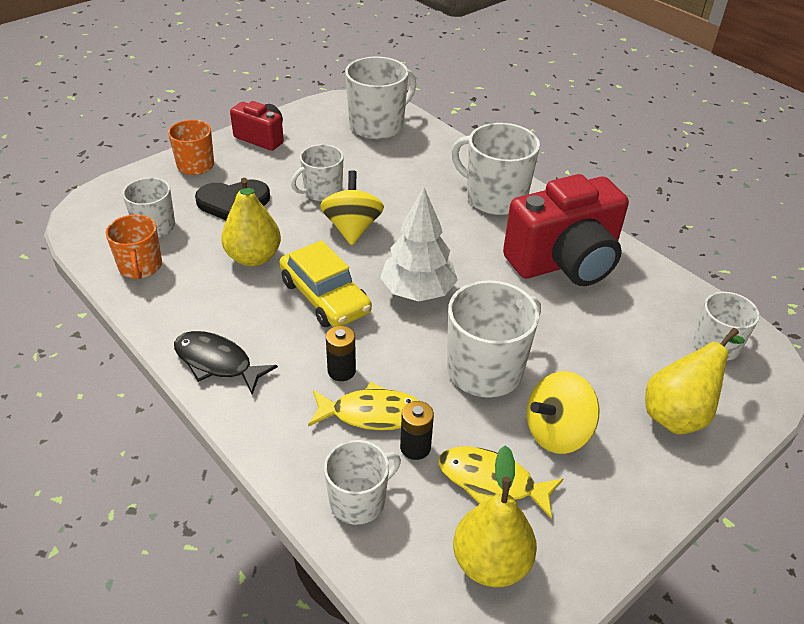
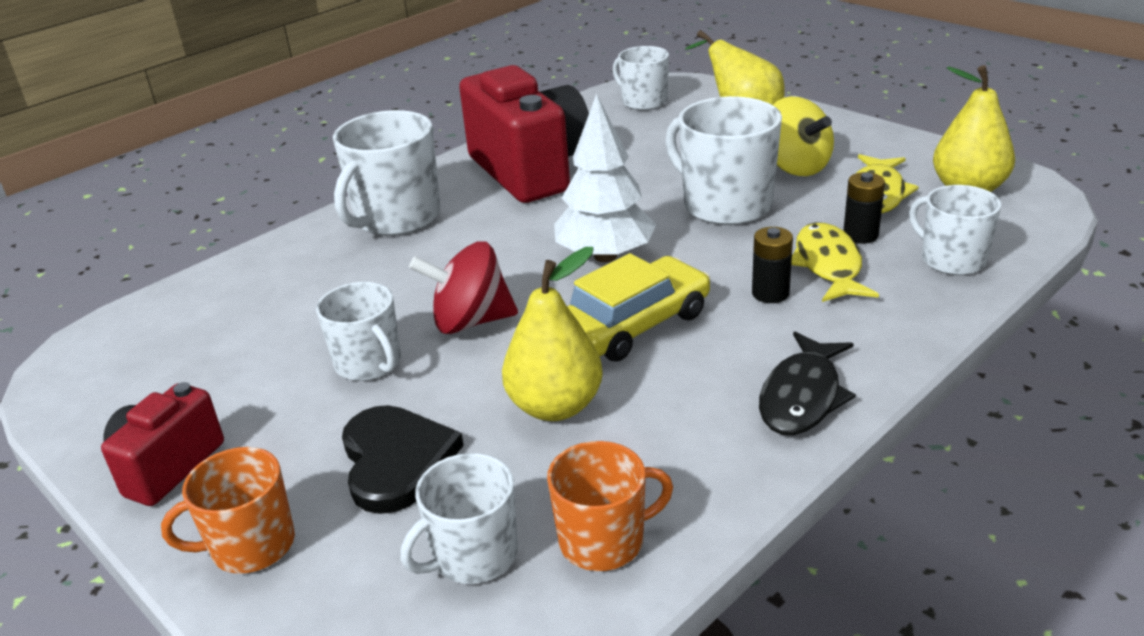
camera: 90 degrees left, 10 degrees down
yellow spinning top [320,170,384,246] -> red spinning top [409,241,518,334]
white mug [345,56,416,139] -> none

